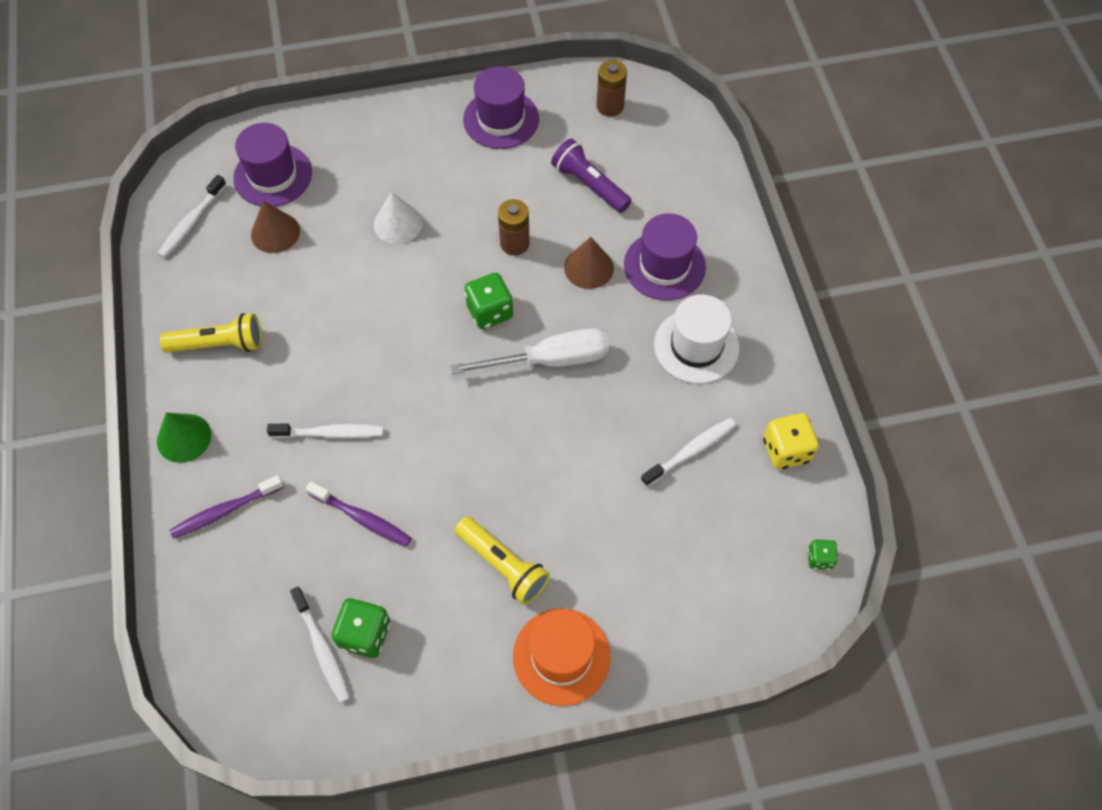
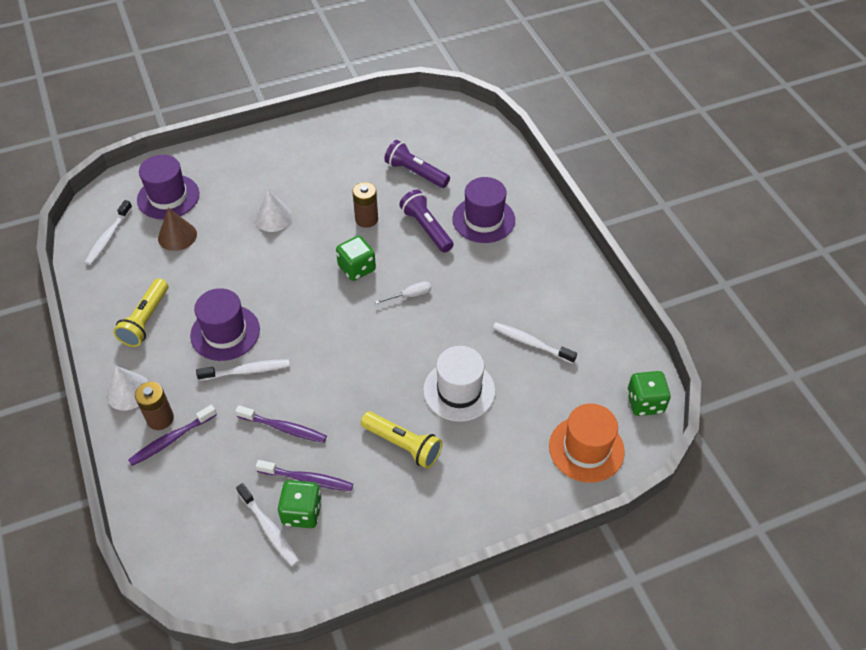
camera: 10 degrees left, 10 degrees down
green cone [157,413,211,463] -> white cone [106,366,149,410]
yellow flashlight [160,313,262,353] -> yellow flashlight turned 120 degrees clockwise [113,278,168,347]
white screwdriver [450,328,609,374] -> white screwdriver [375,281,431,304], size x0.47
purple hat [463,66,539,149] -> purple hat moved to [190,288,260,361]
orange hat [513,609,610,706] -> orange hat moved to [549,404,625,483]
brown cone [564,237,614,289] -> purple flashlight [399,190,454,253]
brown battery [597,60,627,117] -> brown battery moved to [135,382,174,430]
white toothbrush [641,418,736,487] -> white toothbrush turned 105 degrees counterclockwise [493,322,577,364]
white hat [654,294,739,384] -> white hat moved to [423,346,495,422]
yellow dice [763,413,819,470] -> none
green dice [808,539,838,570] -> green dice [627,371,671,416], size x1.77
none -> purple toothbrush [256,460,353,491]

